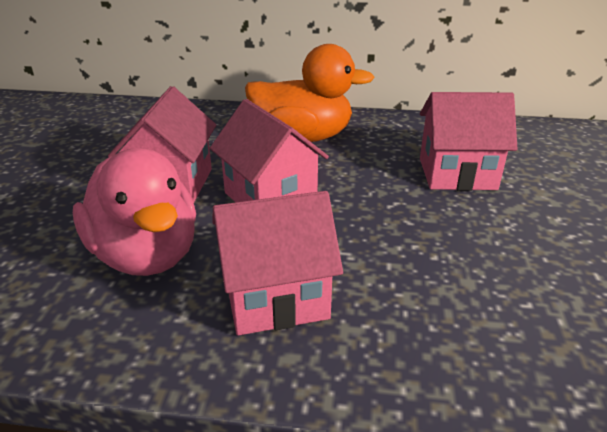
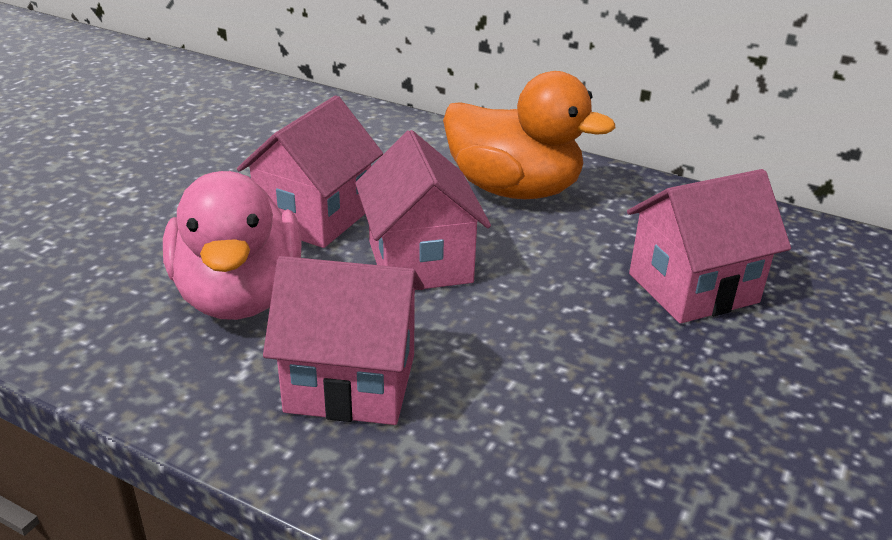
camera: 20 degrees right, 0 degrees up
pink house [420,92,518,191] -> pink house turned 45 degrees counterclockwise [627,169,791,324]

